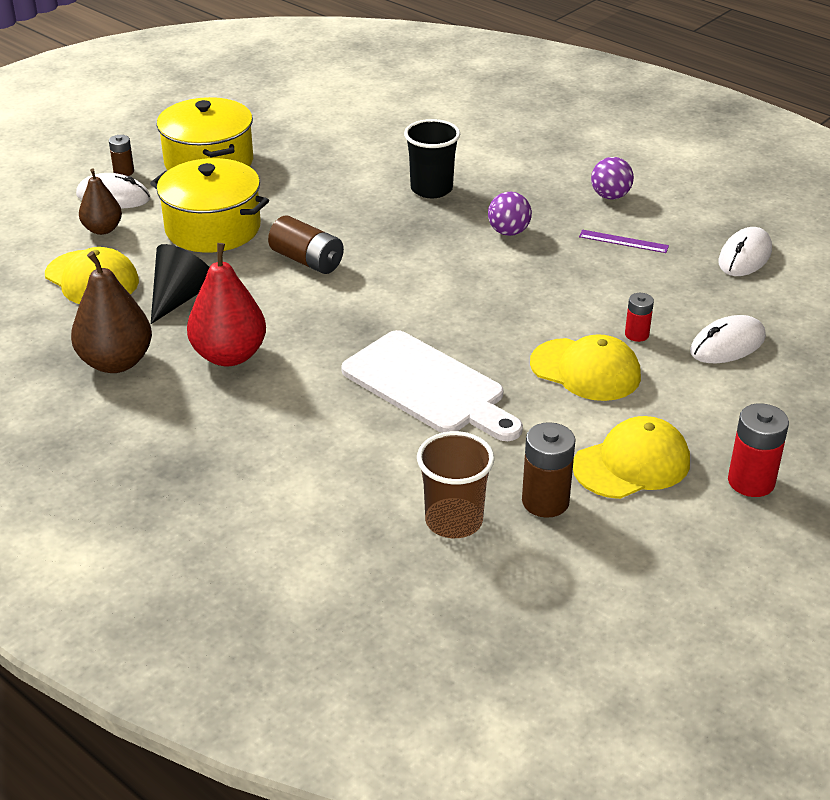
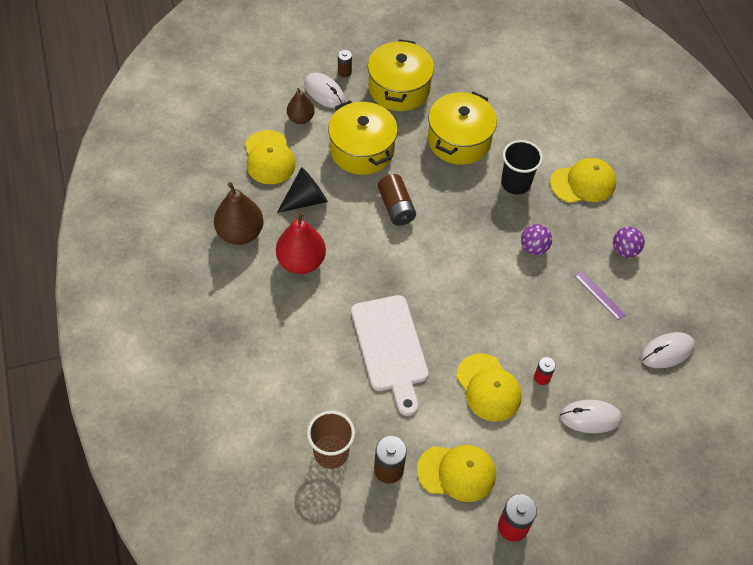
camera: 30 degrees right, 20 degrees up
none -> yellow pot [428,92,497,165]
none -> yellow cap [550,158,616,203]

